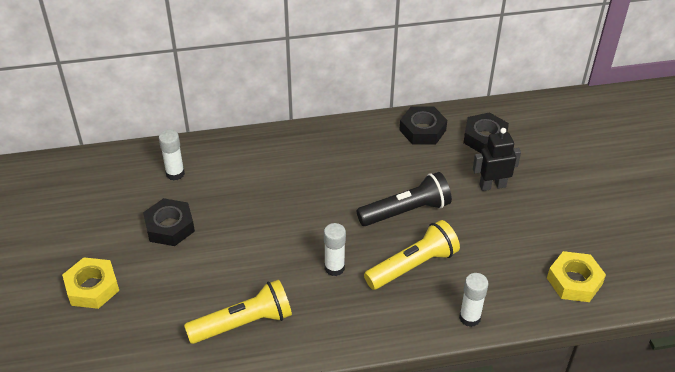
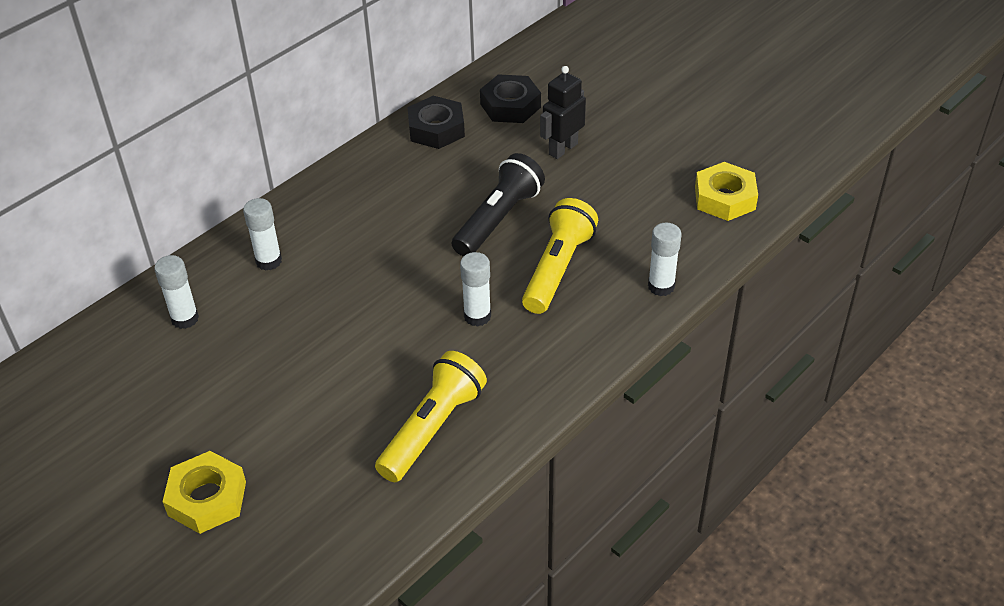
camera: 35 degrees left, 0 degrees up
black nut [143,198,195,246] -> none
none -> white glue stick [243,198,282,271]

